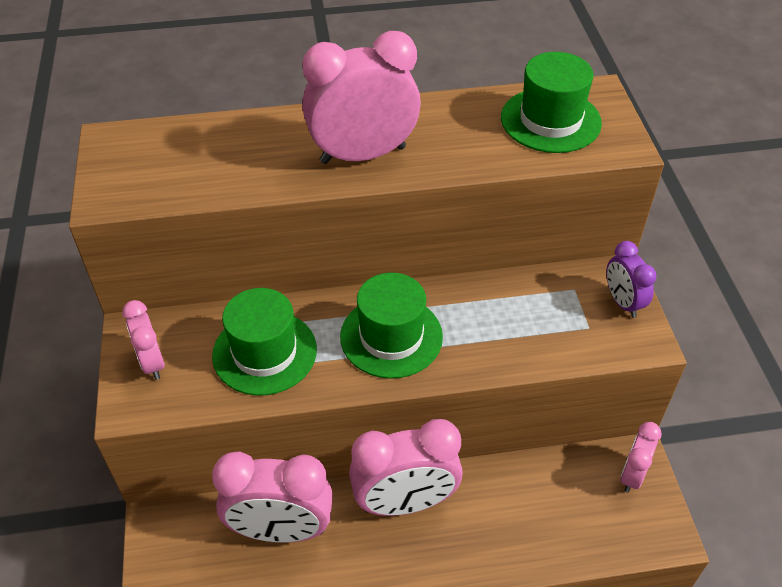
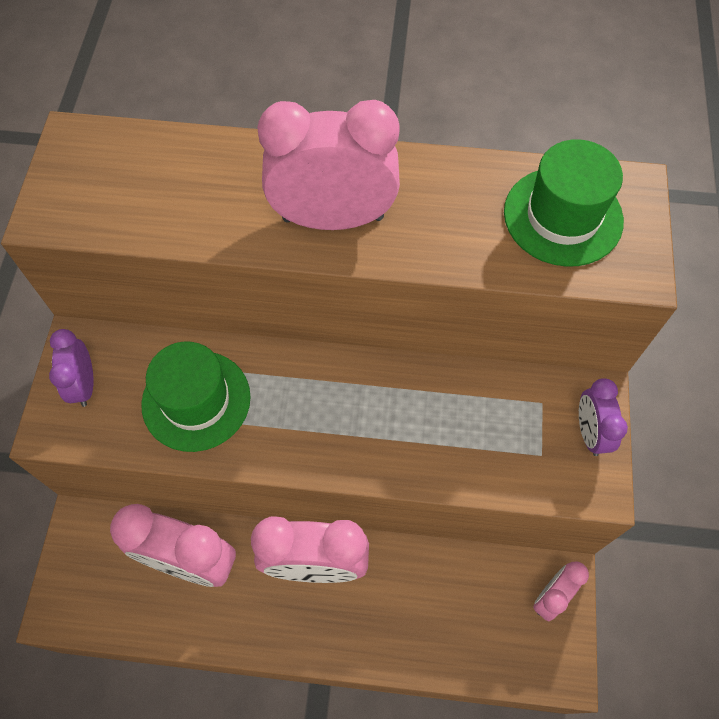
camera: 15 degrees right, 15 degrees up
pink clock [122,300,165,380] -> purple clock [49,329,94,407]
green hat [340,273,443,379] -> none

